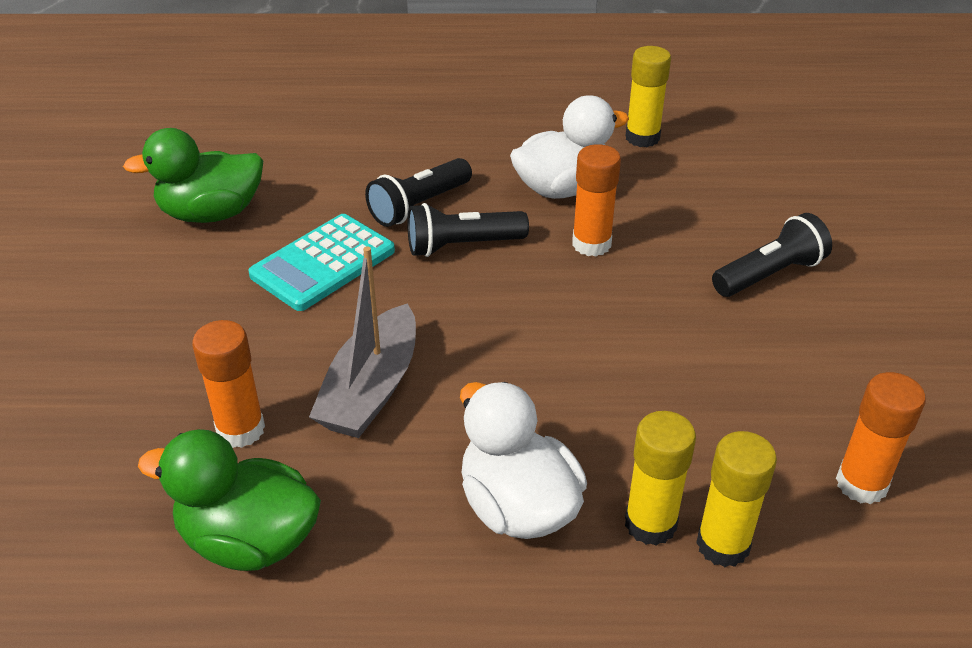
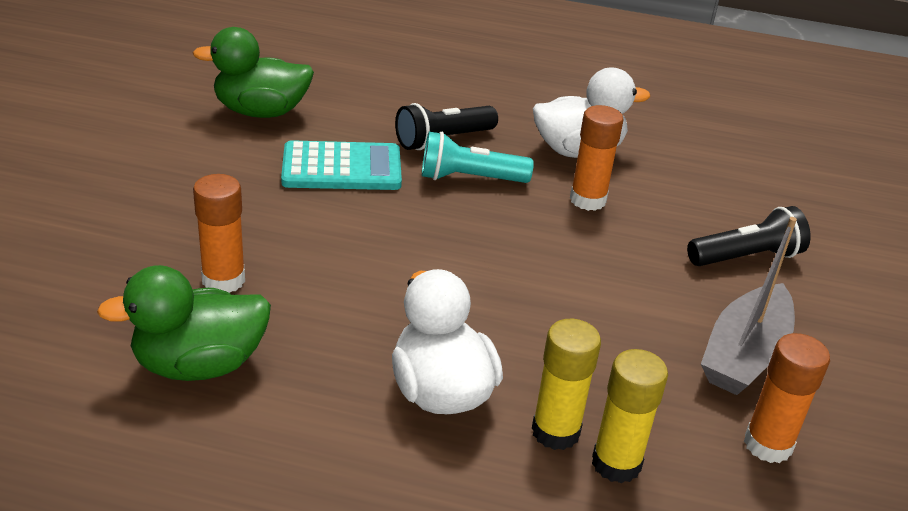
camera: 10 degrees right, 5 degrees down
green duck [138,429,321,571] -> green duck turned 45 degrees counterclockwise [97,265,271,381]
turquoise calculator [248,214,395,311] -> turquoise calculator turned 150 degrees counterclockwise [281,140,402,190]
grey boat [309,246,416,438] -> grey boat moved to [701,217,797,395]
black flashlight [407,203,529,257] -> turquoise flashlight [422,132,534,183]
yellow glue stick [625,46,671,147] -> none

